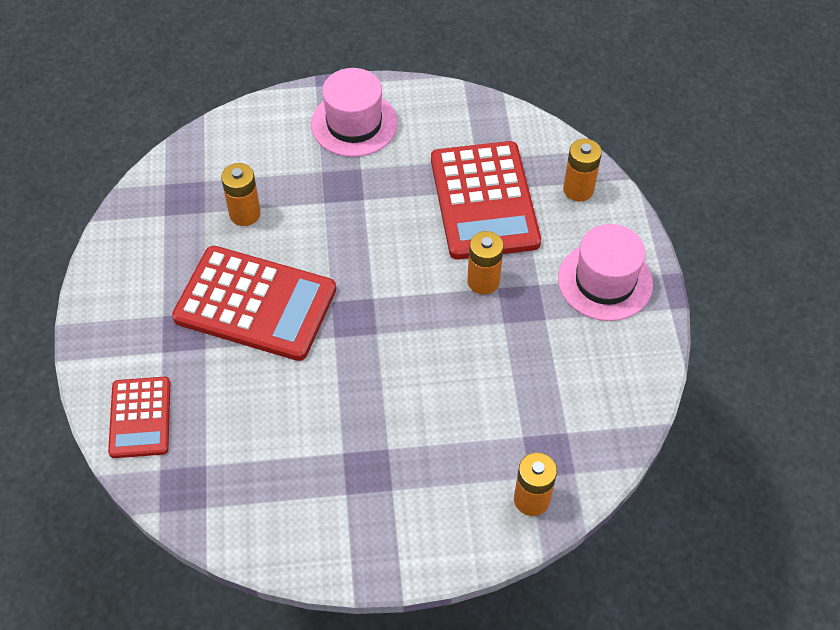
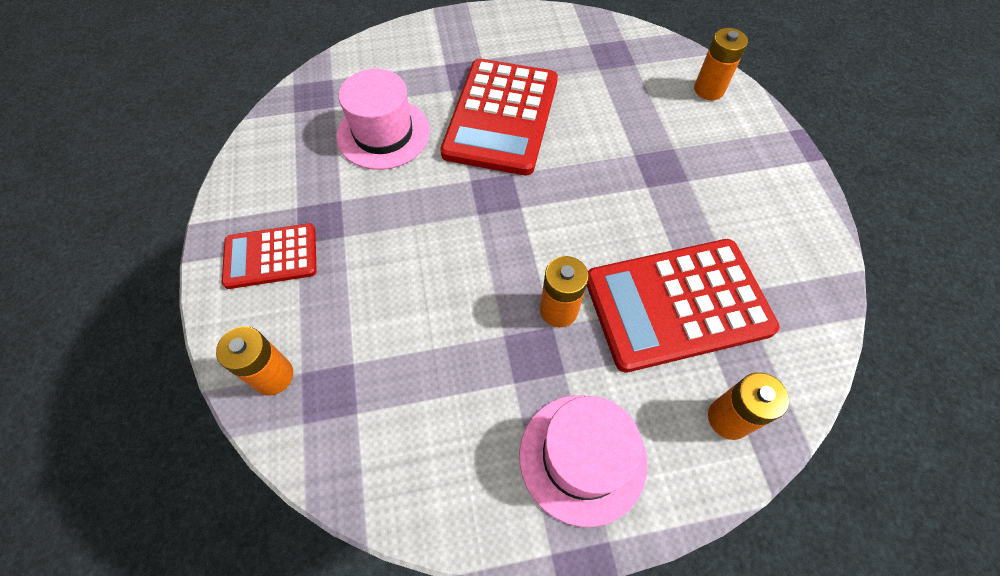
camera: 85 degrees right, 5 degrees up
red calculator [108,377,170,458] -> red calculator moved to [222,223,317,289]
orange battery [221,163,261,226] -> orange battery moved to [694,28,748,100]
pink hat [311,68,398,157] -> pink hat moved to [336,69,430,170]

